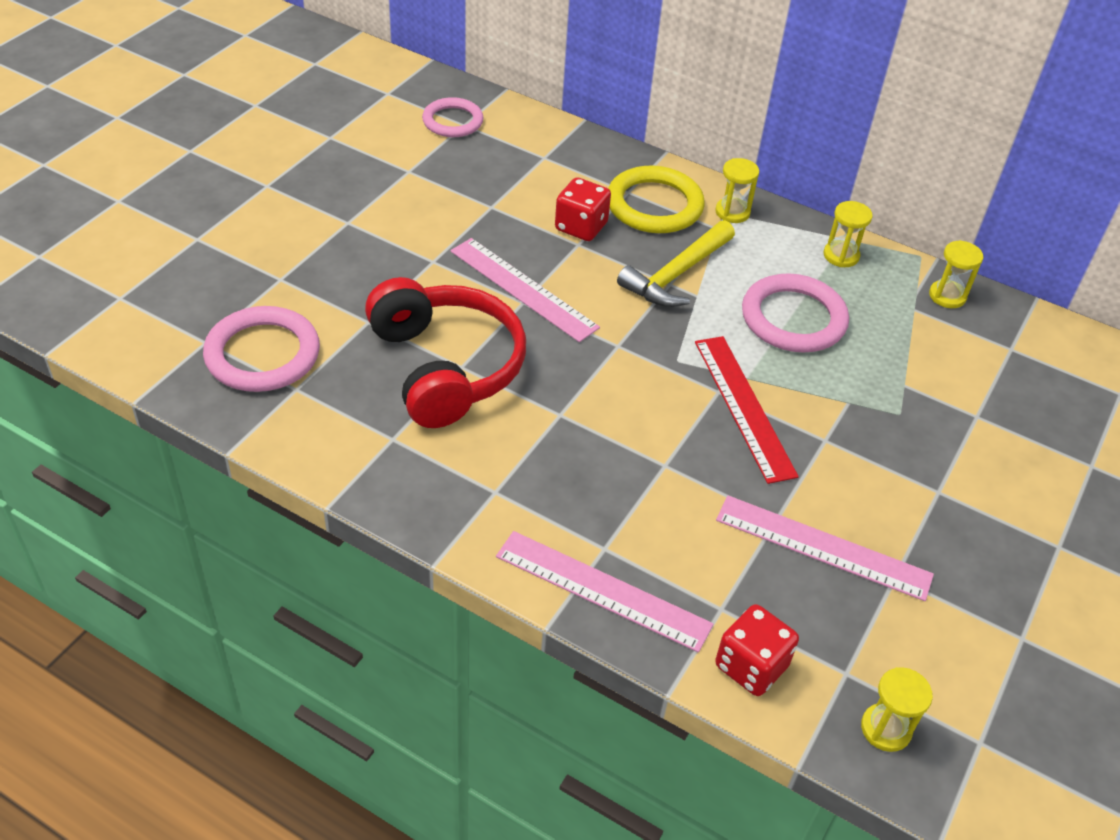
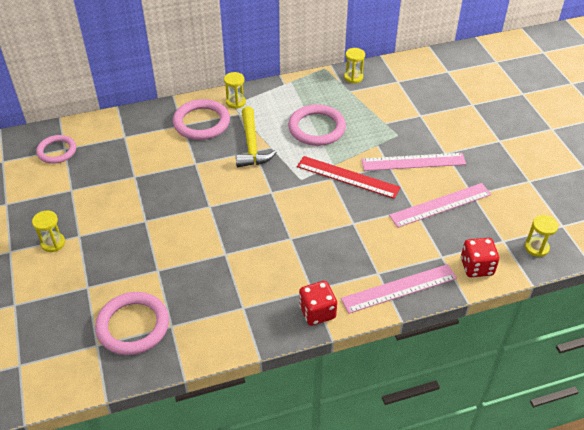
camera: 45 degrees left, 0 degrees up
red headphones [365,277,526,428] -> none
pink ruler [450,238,600,342] -> pink ruler moved to [362,153,466,171]
red dice [555,177,611,241] -> red dice moved to [299,281,337,326]
yellow ring [608,166,705,233] -> pink ring [173,99,230,140]
yellow hourglass [824,201,873,267] -> yellow hourglass moved to [32,211,65,252]

